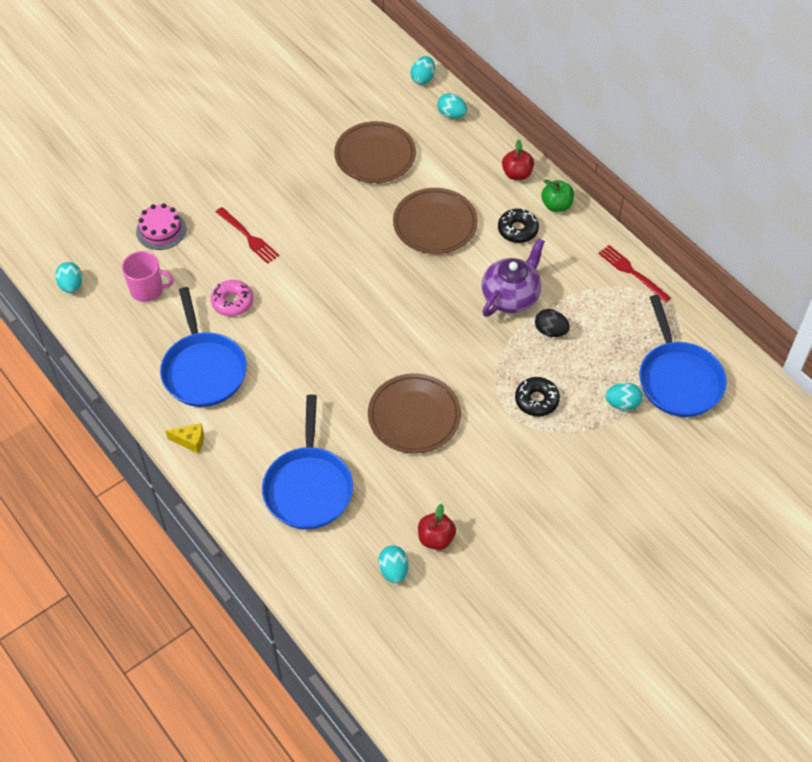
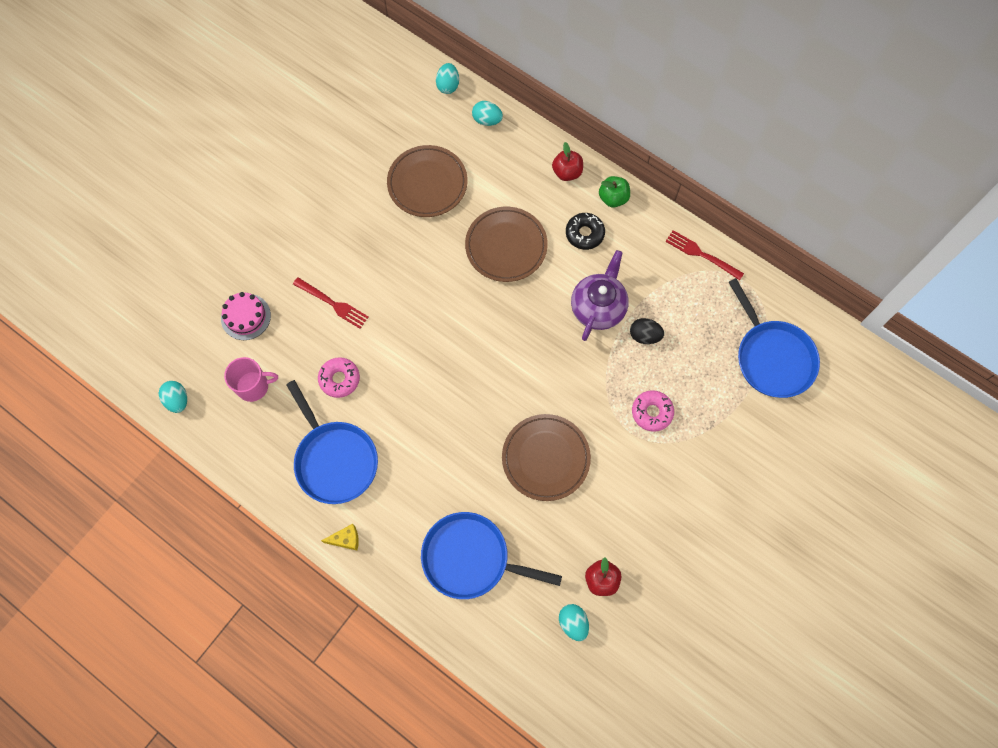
camera: 15 degrees left, 15 degrees up
blue pan [262,394,353,529] -> blue pan turned 120 degrees clockwise [421,512,562,599]
black donut [515,377,560,417] -> pink donut [632,390,674,432]
turquoise egg [605,383,643,410] -> none

